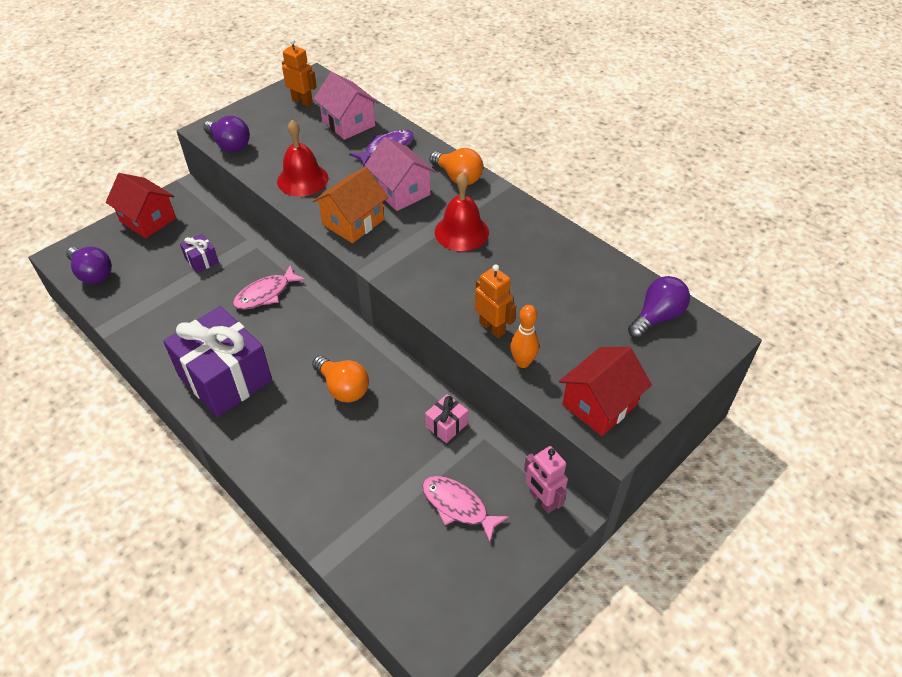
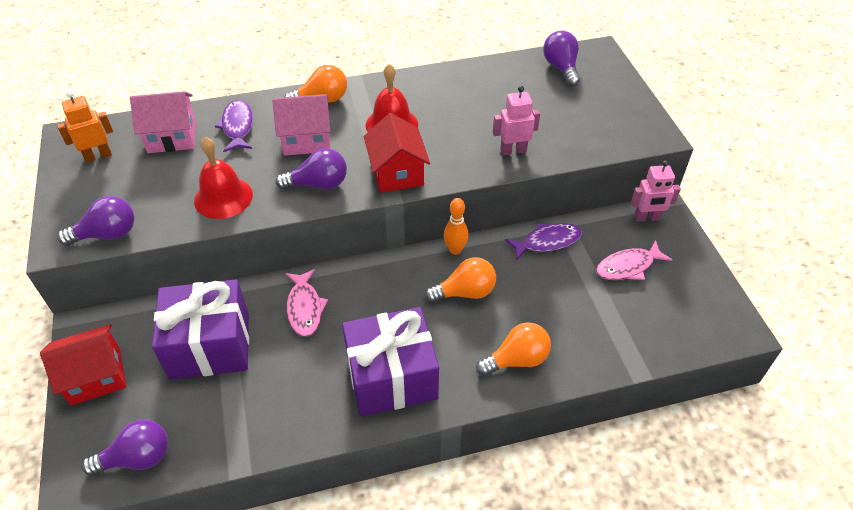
camera: 60 degrees left, 0 degrees up
purple gift [180,234,219,273] -> purple gift [152,279,249,380], size x2.37
orange house [313,167,388,243] -> purple light bulb [275,148,347,190]
pink gift [425,394,468,443] -> purple fish [505,223,582,261]
orange robot [475,264,516,338] -> pink robot [493,86,540,156]
orange bowling pin [510,305,539,368] -> orange bowling pin moved to [444,198,469,255]
red house [559,347,652,436] -> red house moved to [364,113,430,193]
none -> orange light bulb [476,322,551,376]

